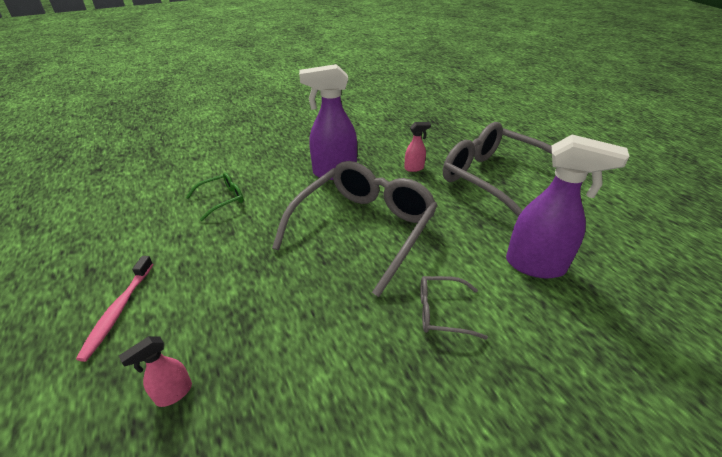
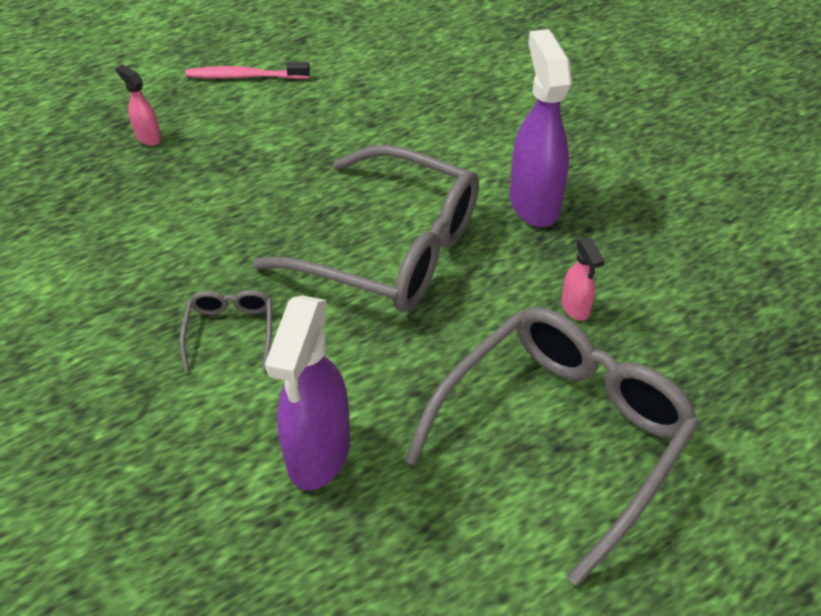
camera: 85 degrees right, 10 degrees up
green glasses [186,173,244,221] -> none

